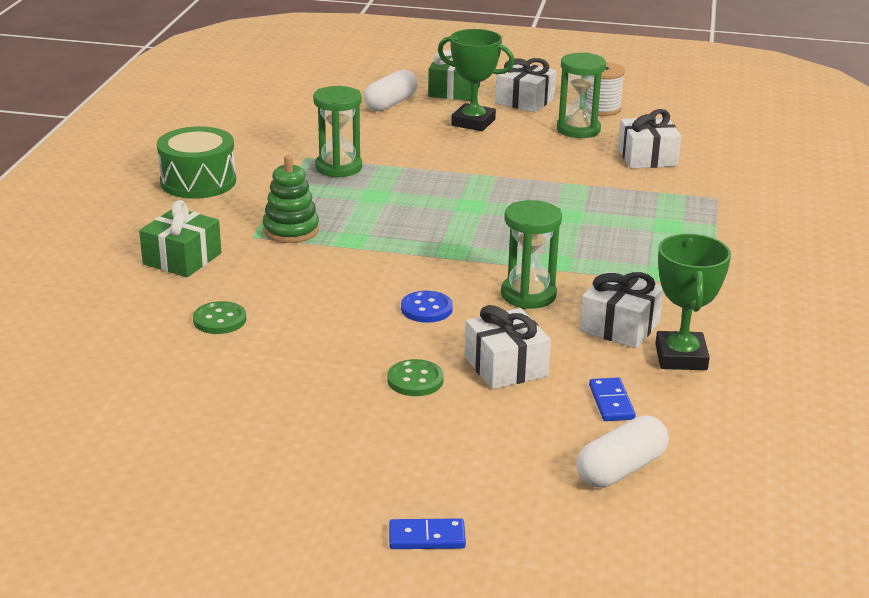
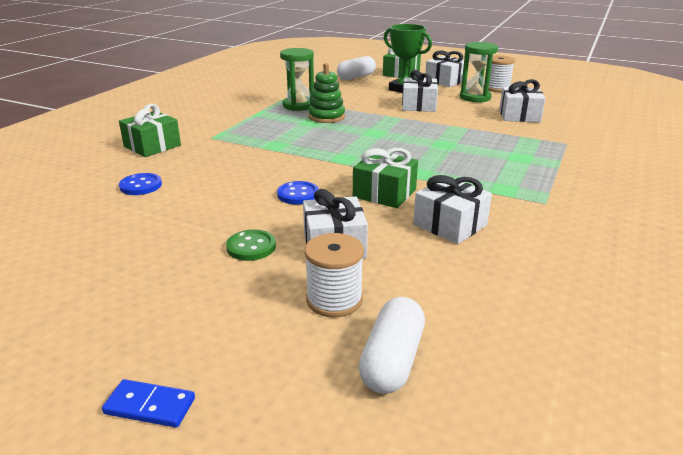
camera: 15 degrees right, 0 degrees up
green drum [157,126,236,199] -> none
green button [193,301,246,334] -> blue button [119,173,162,195]
green stacking toy [263,155,319,243] -> green stacking toy moved to [308,63,345,123]
green hourglass [501,200,562,309] -> green gift [353,148,418,208]
white capsule [577,415,669,488] -> white capsule turned 45 degrees counterclockwise [359,297,425,394]
blue domino [589,377,636,421] -> none
green trophy [655,234,731,370] -> none
none -> white spool [304,233,364,317]
none -> white gift [402,70,438,112]

